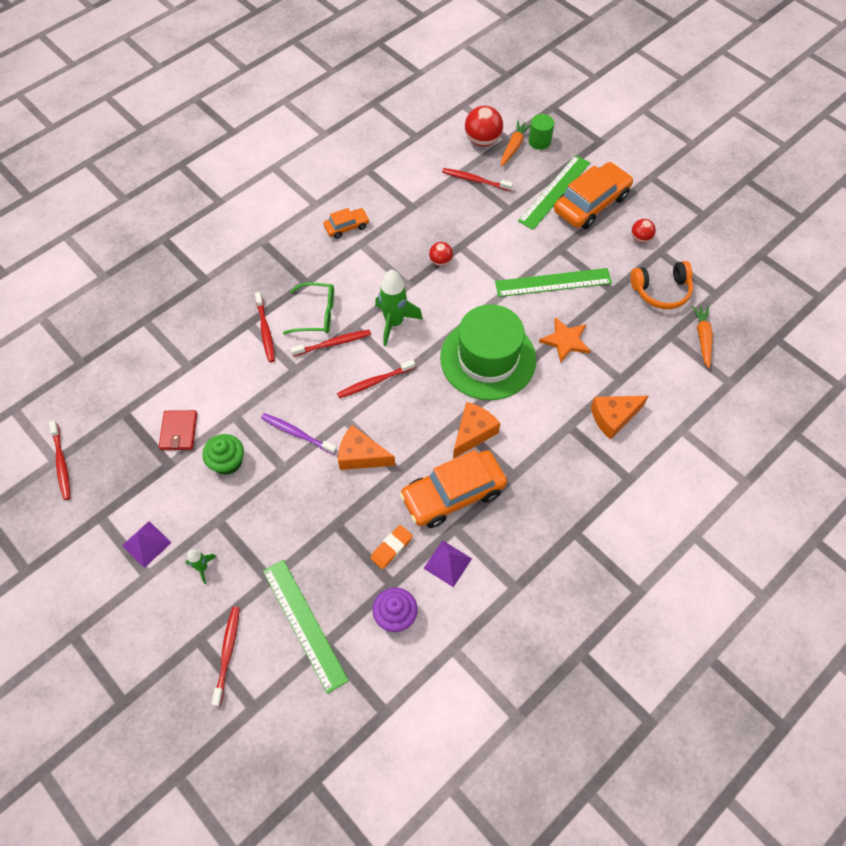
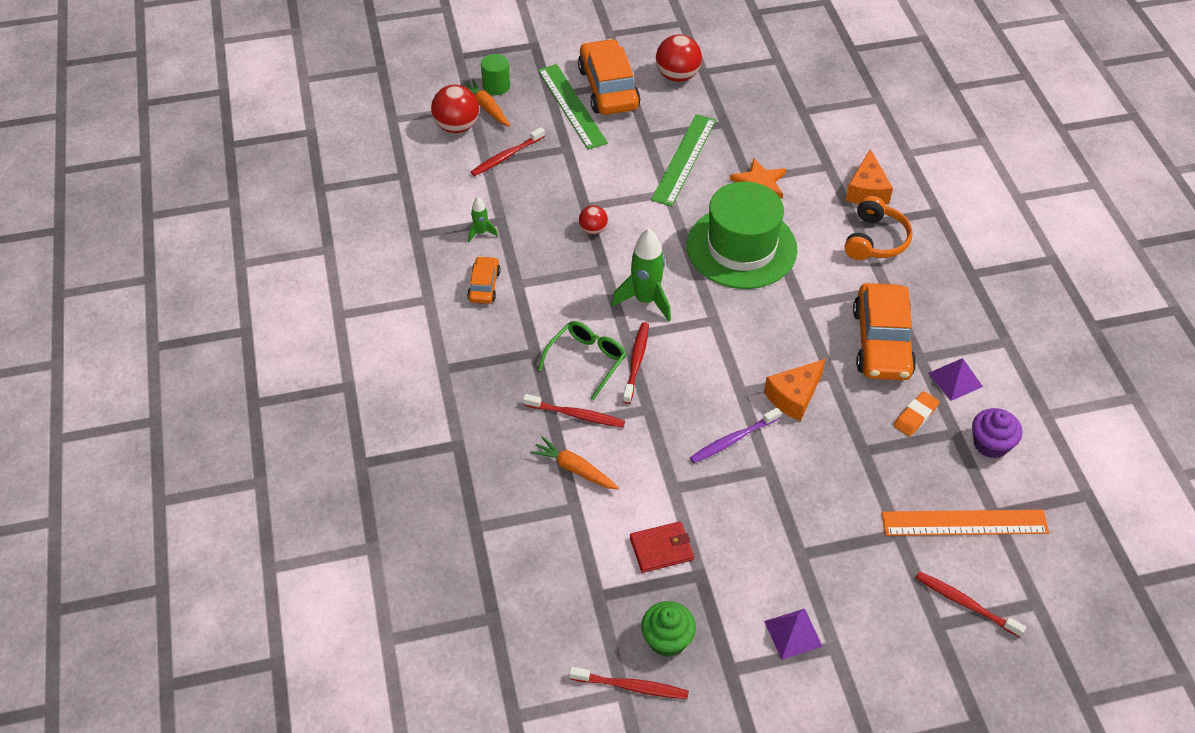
camera: 60 degrees left, 10 degrees down
red wallet [159,410,197,450] -> red wallet turned 45 degrees counterclockwise [630,521,694,573]
green rocket [186,549,217,584] -> green rocket moved to [468,197,498,242]
green cupcake [202,434,244,475] -> green cupcake moved to [641,601,696,657]
green ruler [263,560,349,694] -> orange ruler [881,510,1049,536]
red toothbrush [337,360,415,398] -> none
orange eraser [370,525,413,569] -> orange eraser turned 60 degrees clockwise [894,391,939,437]
orange cheese [453,402,501,459] -> none
orange headphones [630,261,693,309] -> orange headphones moved to [844,196,913,260]
red ball [631,219,656,243] -> red ball [656,34,702,82], size x1.74
orange carrot [692,306,713,369] -> orange carrot moved to [530,437,619,489]

